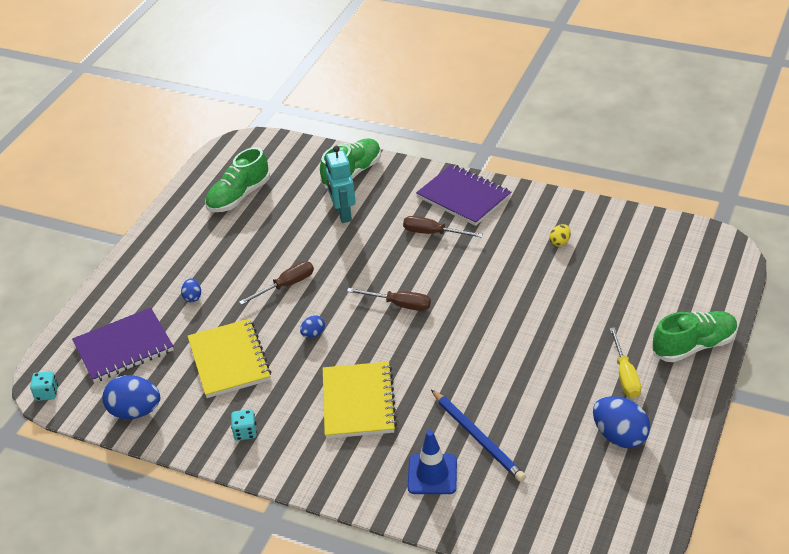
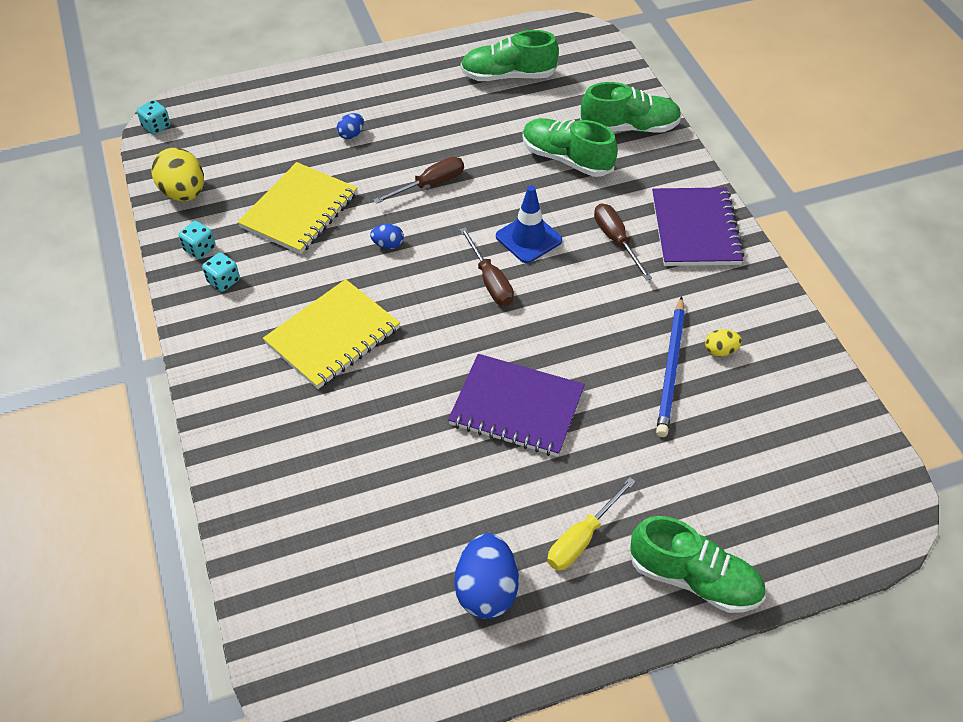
camera: 45 degrees right, 10 degrees up
purple notebook [72,308,174,383] -> purple notebook moved to [448,354,585,457]
blue egg [102,375,160,419] -> yellow egg [151,148,204,201]
brown screwdriver [239,261,314,305] -> brown screwdriver turned 45 degrees counterclockwise [373,157,464,204]
turquoise robot [325,146,356,223] -> green shoe [523,118,618,177]
blue traffic cone [408,430,457,494] -> blue traffic cone moved to [496,186,562,263]
blue pencil [431,389,526,482] -> blue pencil moved to [656,296,685,437]
none -> turquoise dice [178,221,216,259]

